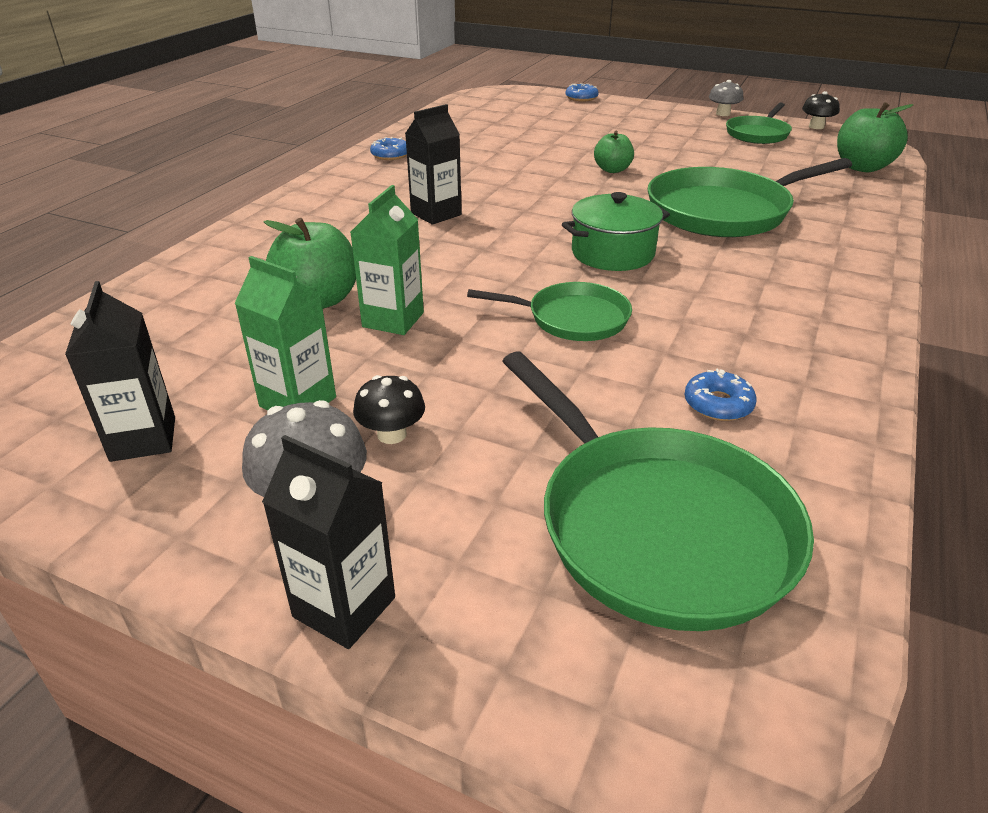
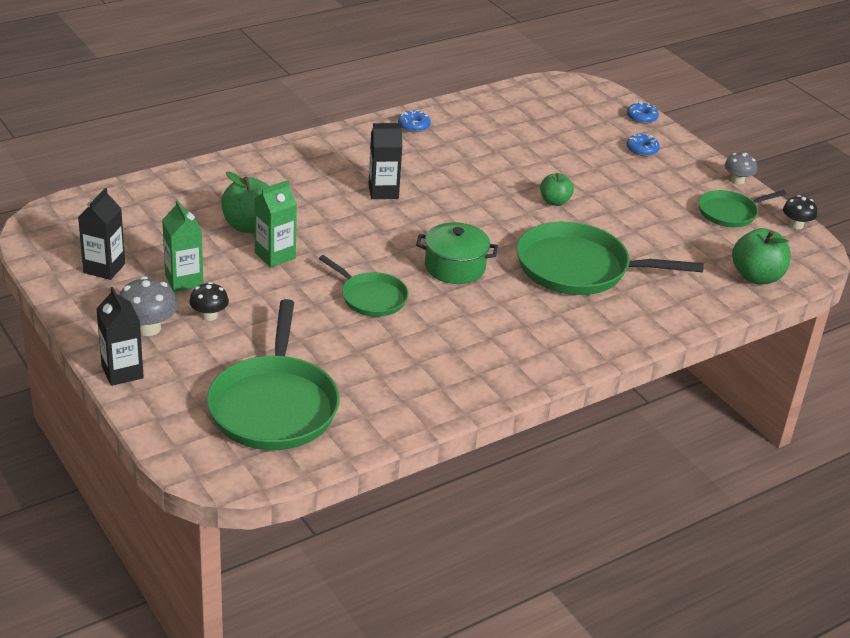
camera: 30 degrees right, 0 degrees up
blue donut [684,369,757,421] -> blue donut moved to [626,134,660,156]

